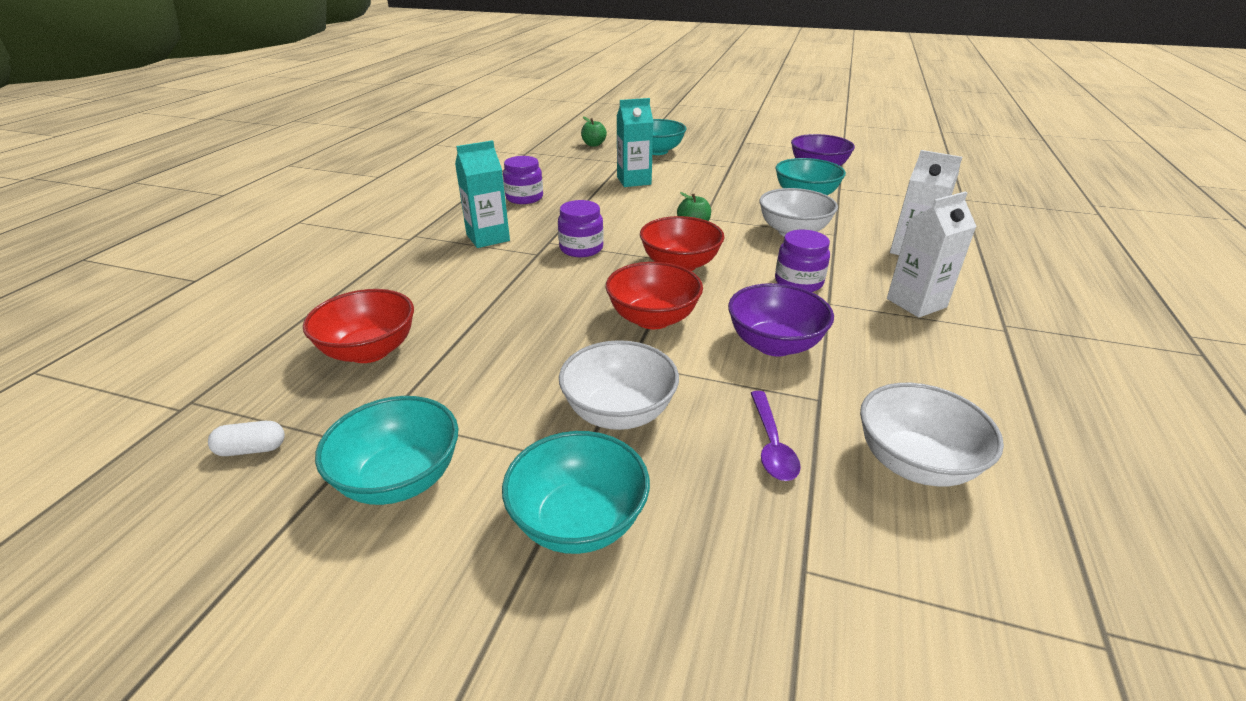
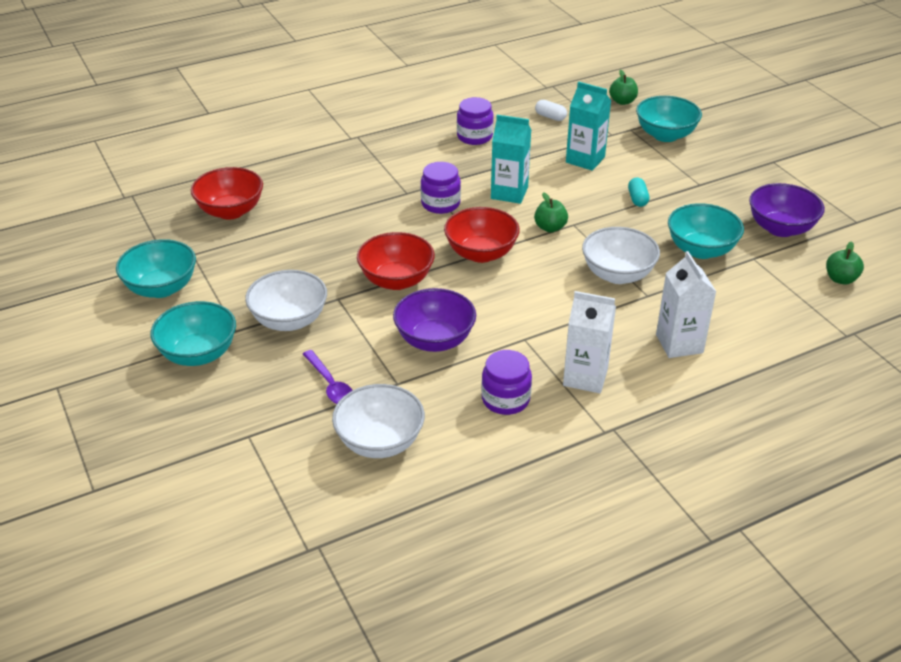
camera: 45 degrees right, 5 degrees up
white capsule [208,421,285,456] -> white capsule moved to [535,100,567,121]
turquoise carton [455,140,510,248] -> turquoise carton moved to [491,115,531,204]
purple spoon [751,391,801,481] -> purple spoon turned 75 degrees counterclockwise [303,350,353,404]
purple jar [775,230,830,292] -> purple jar moved to [481,350,532,415]
none -> turquoise capsule [628,177,649,207]
none -> green apple [826,241,864,285]

